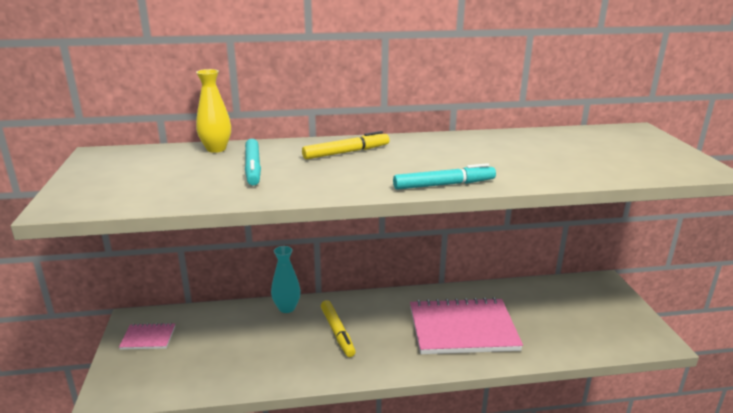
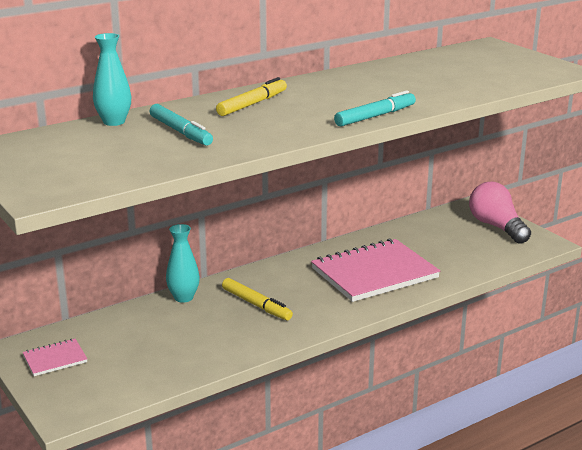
camera: 25 degrees left, 0 degrees up
yellow vase [196,69,231,153] -> turquoise vase [93,33,131,126]
none -> pink light bulb [469,182,531,244]

